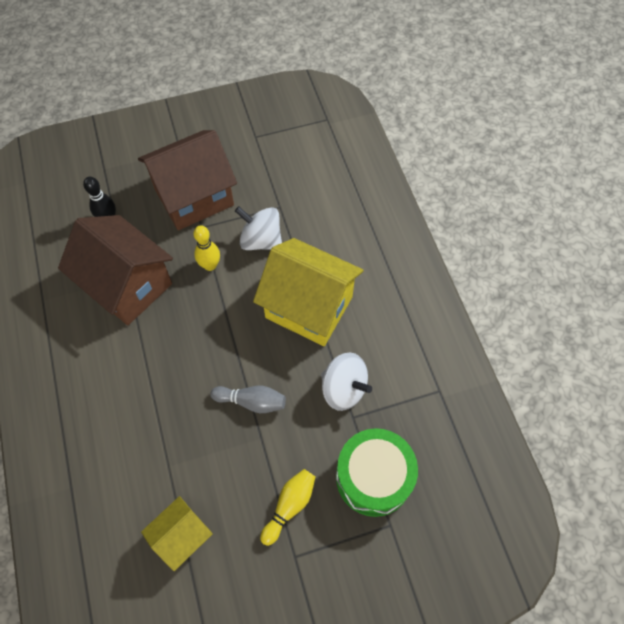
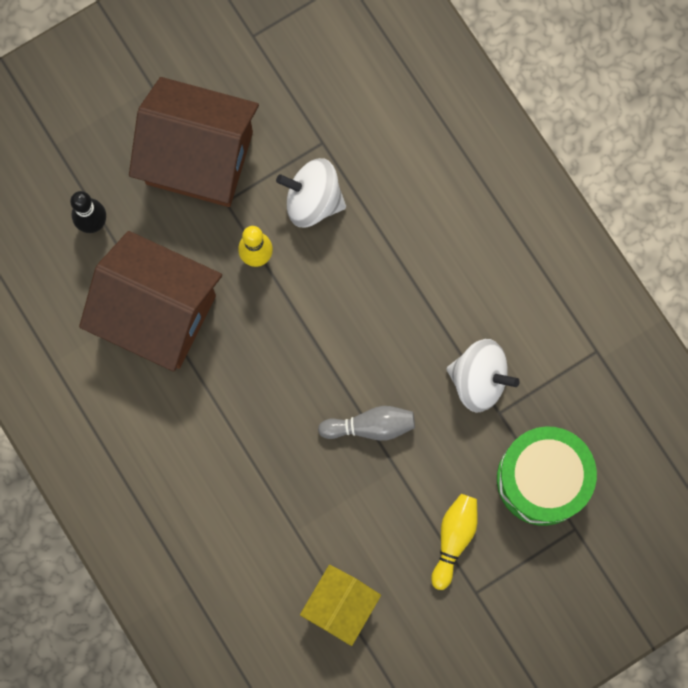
camera: 15 degrees left, 15 degrees up
brown house [138,130,237,230] -> brown house turned 60 degrees clockwise [129,77,259,207]
yellow house [253,238,363,346] -> none

